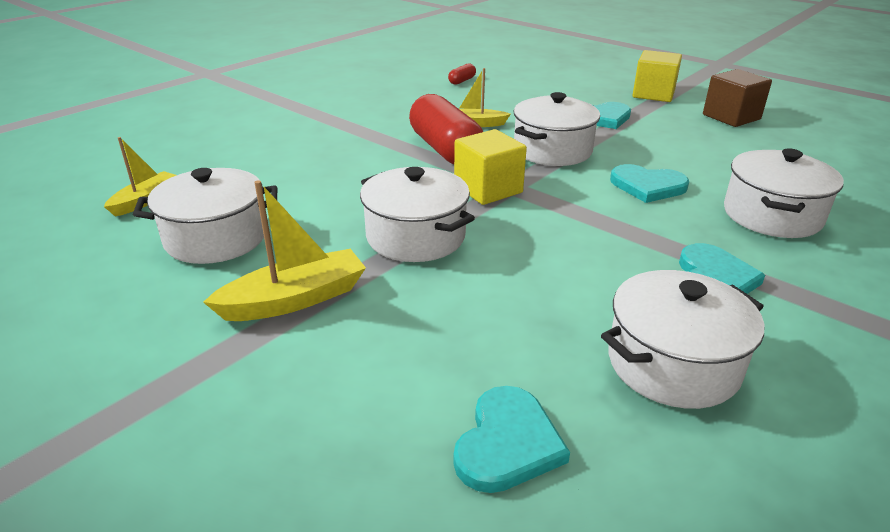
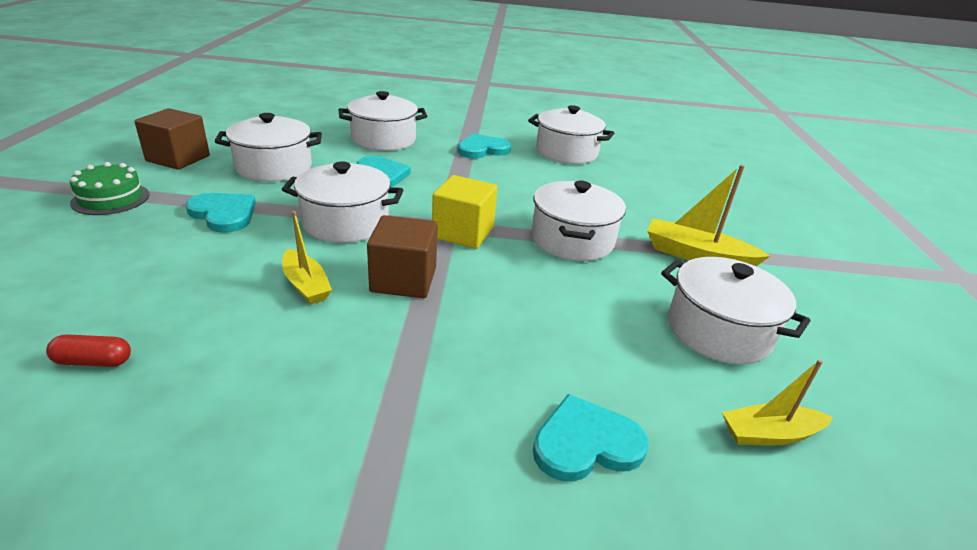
camera: 130 degrees left, 0 degrees up
red capsule [409,94,483,164] -> brown cube [367,215,437,298]
turquoise heart [453,386,570,493] -> turquoise heart moved to [533,394,649,481]
yellow cube [633,50,682,102] -> green cake [70,162,150,215]
none -> white pot [215,113,322,182]

